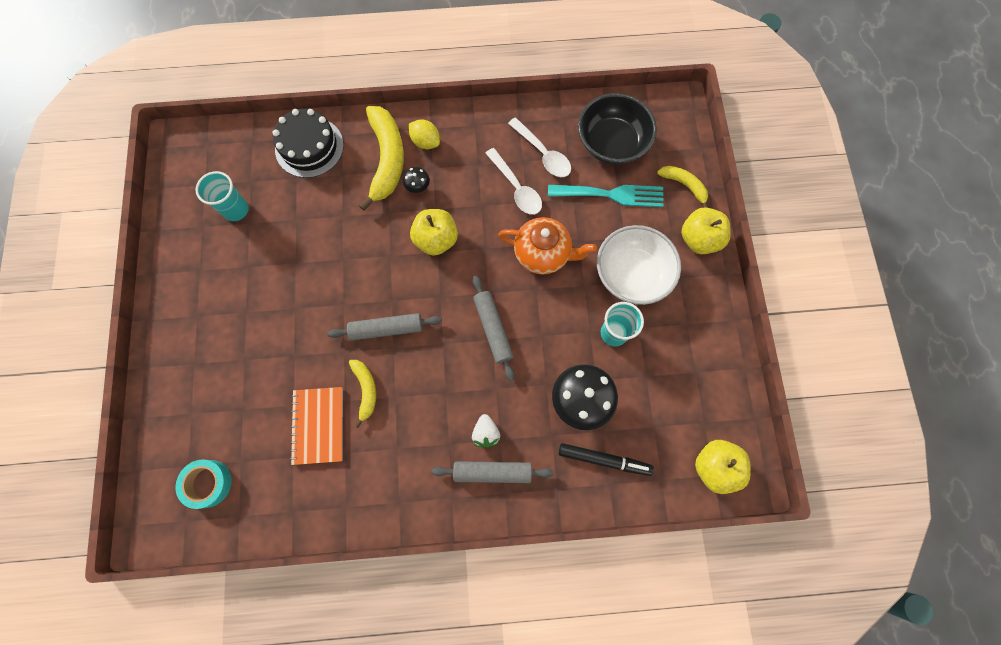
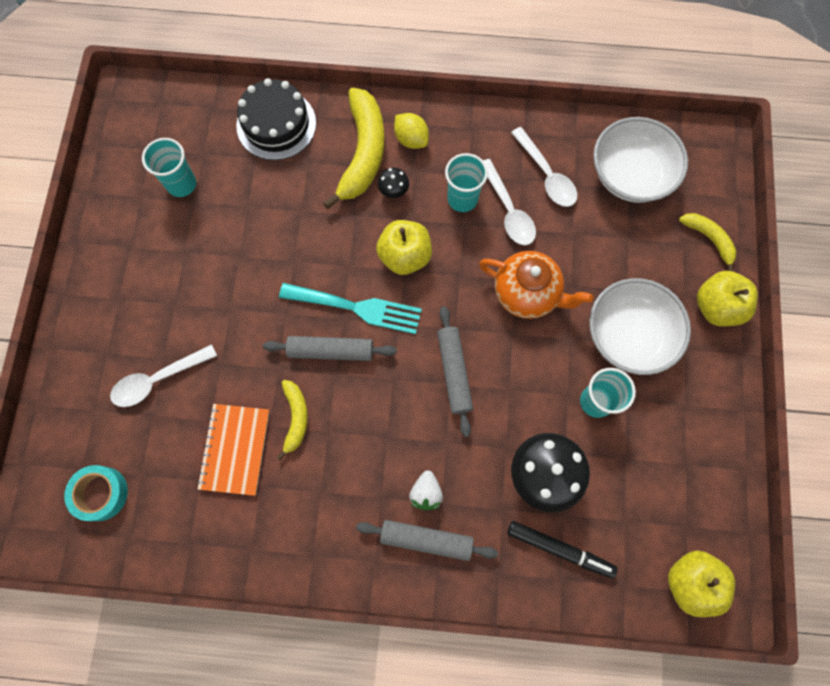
camera: 10 degrees right, 0 degrees up
turquoise fork [548,185,664,207] -> turquoise fork moved to [279,283,422,334]
black bowl [578,93,657,165] -> white bowl [593,117,688,203]
none -> white spoon [110,344,217,407]
none -> turquoise cup [445,153,488,212]

